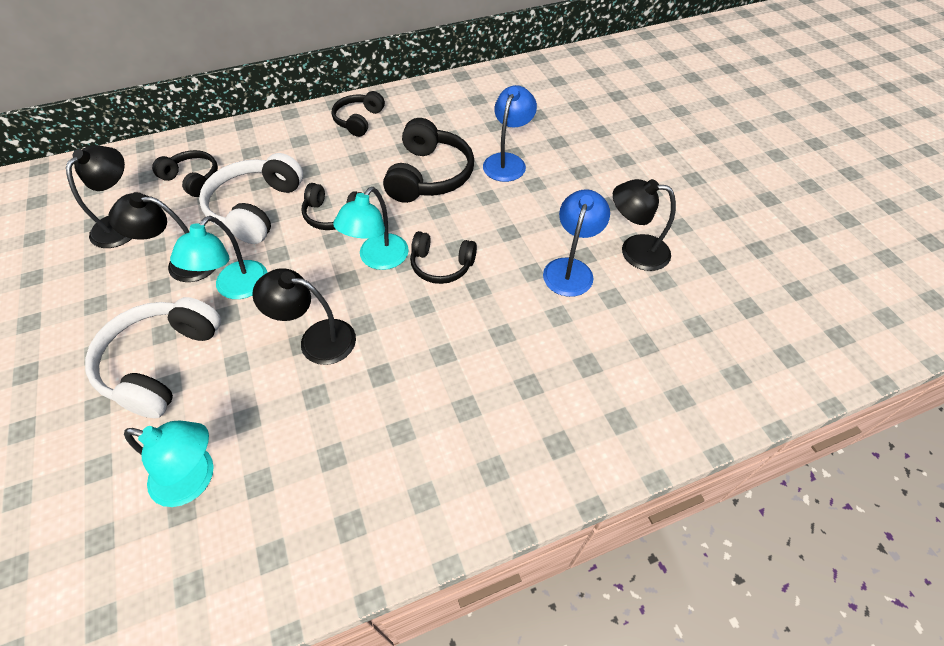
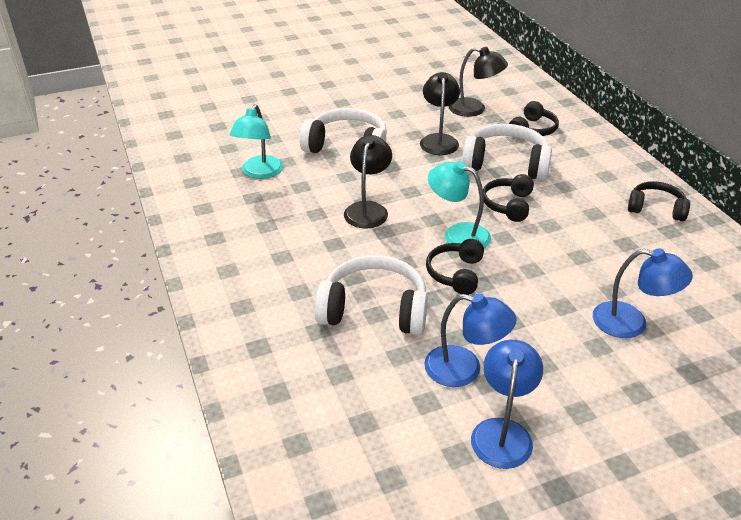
camera: 90 degrees right, 15 degrees down
turquoise lamp [170,216,268,299] -> none
black headphones [383,118,474,203] -> none
black lamp [613,179,676,271] -> blue lamp [471,340,543,469]
none -> white headphones [314,255,428,335]

